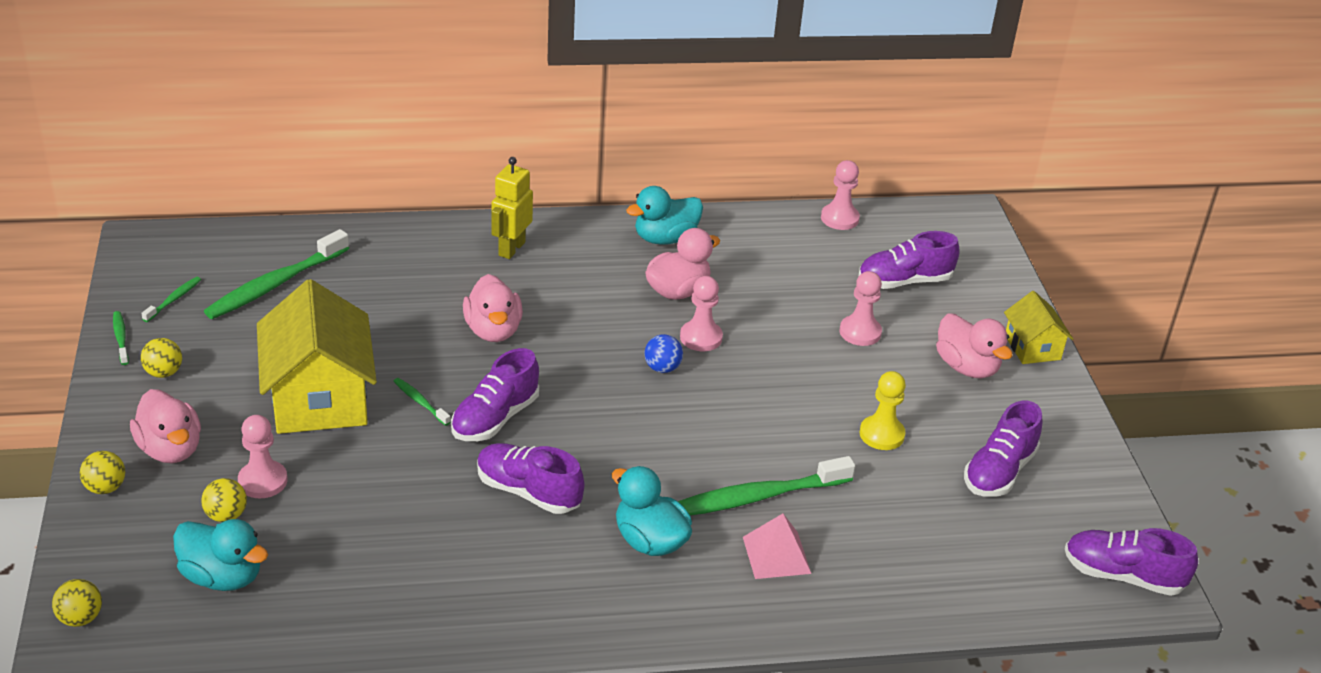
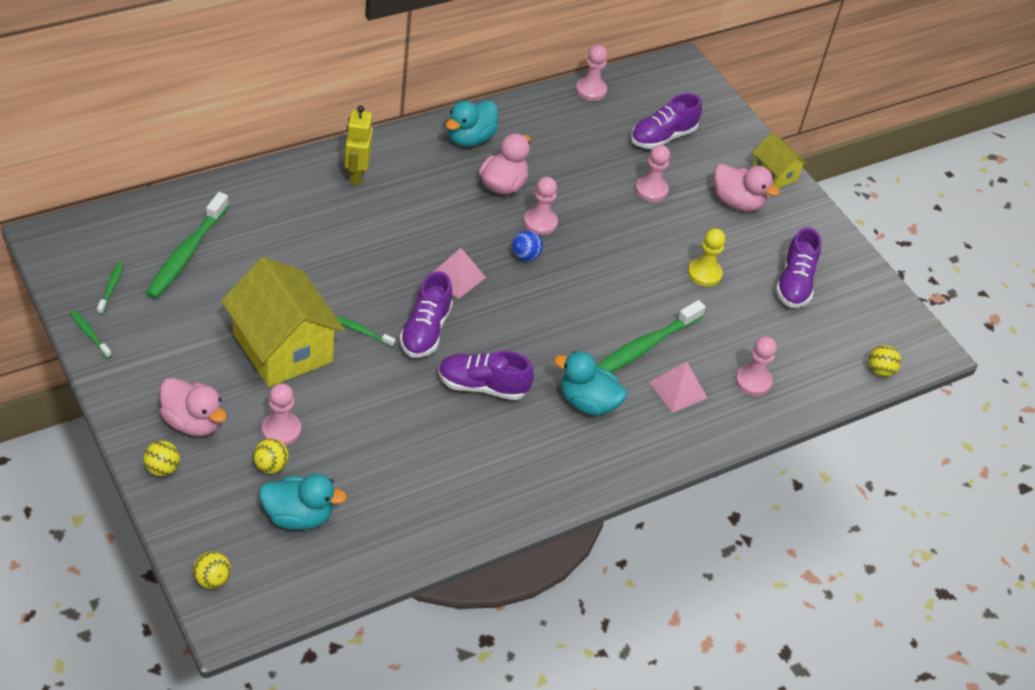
camera: 25 degrees left, 10 degrees up
yellow ball [141,338,182,378] -> yellow ball moved to [869,345,901,377]
pink duck [463,274,523,342] -> none
purple shoe [1065,528,1198,596] -> none
none -> pink pyramid [434,248,486,299]
none -> pink pawn [735,336,777,396]

